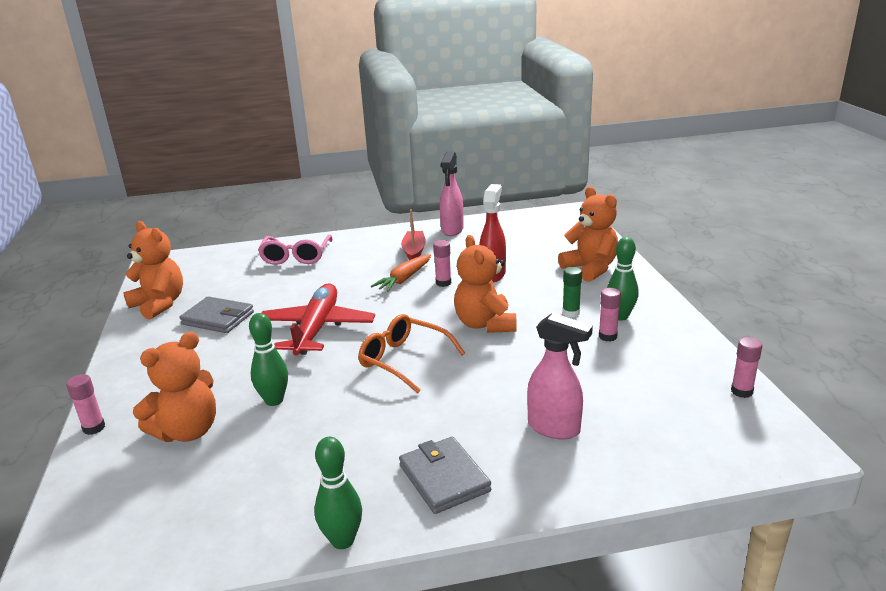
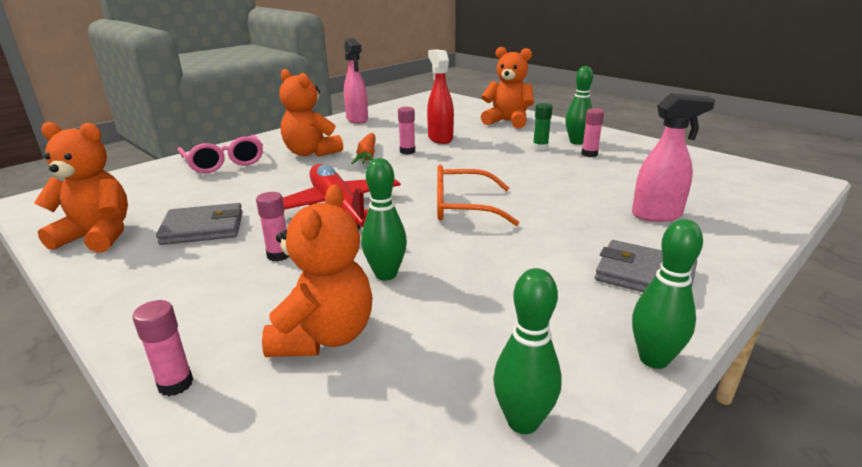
camera: 35 degrees left, 0 degrees up
red boat [401,209,426,260] -> none
orange teddy bear [454,235,517,333] -> orange teddy bear moved to [279,69,343,157]
pink glue stick [731,337,762,398] -> pink glue stick moved to [256,192,289,262]
none -> green bowling pin [493,268,562,434]

